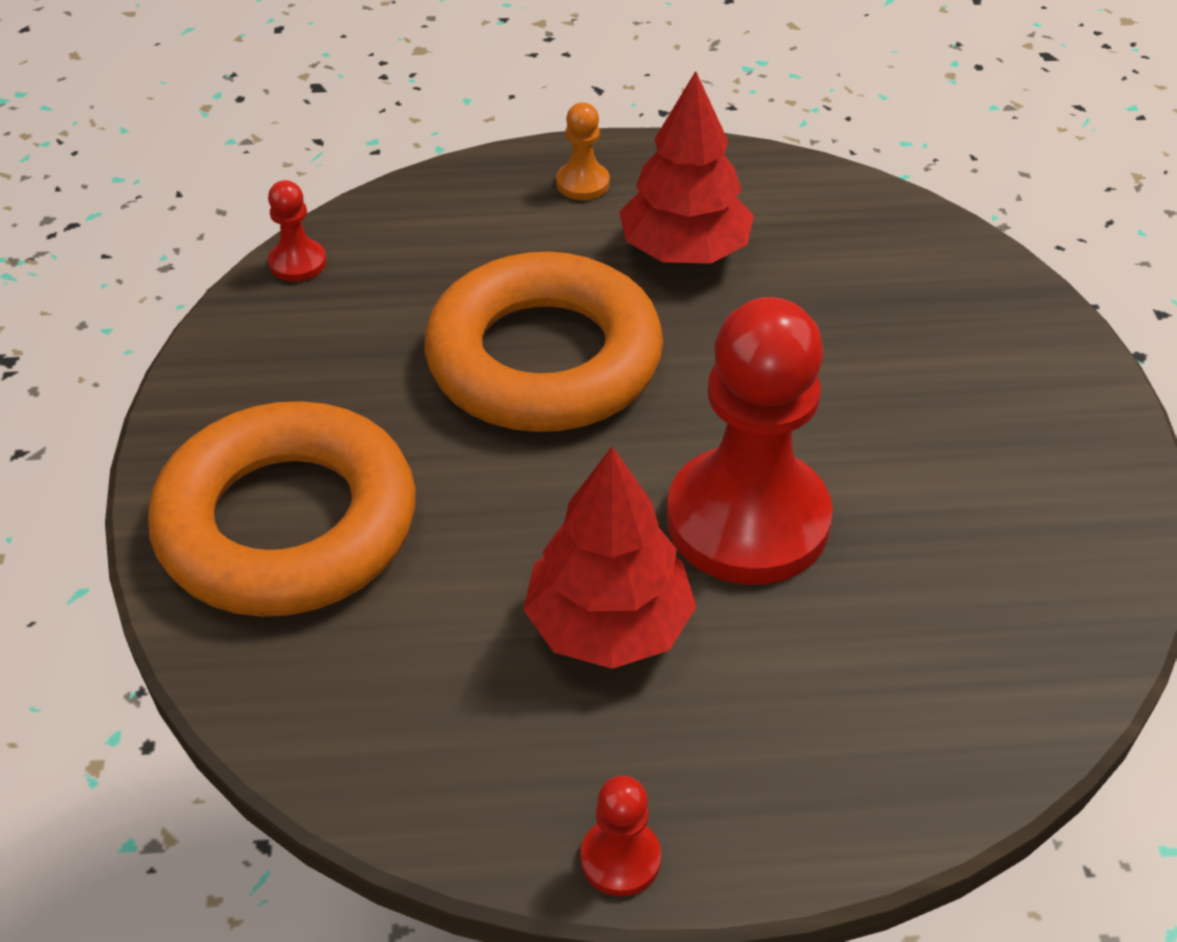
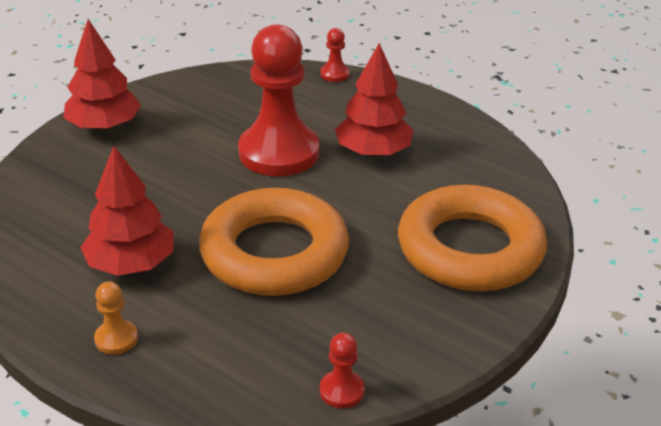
camera: 140 degrees left, 10 degrees down
red pawn [581,776,661,896] -> red pawn moved to [320,28,350,82]
none -> red tree [63,19,141,131]

